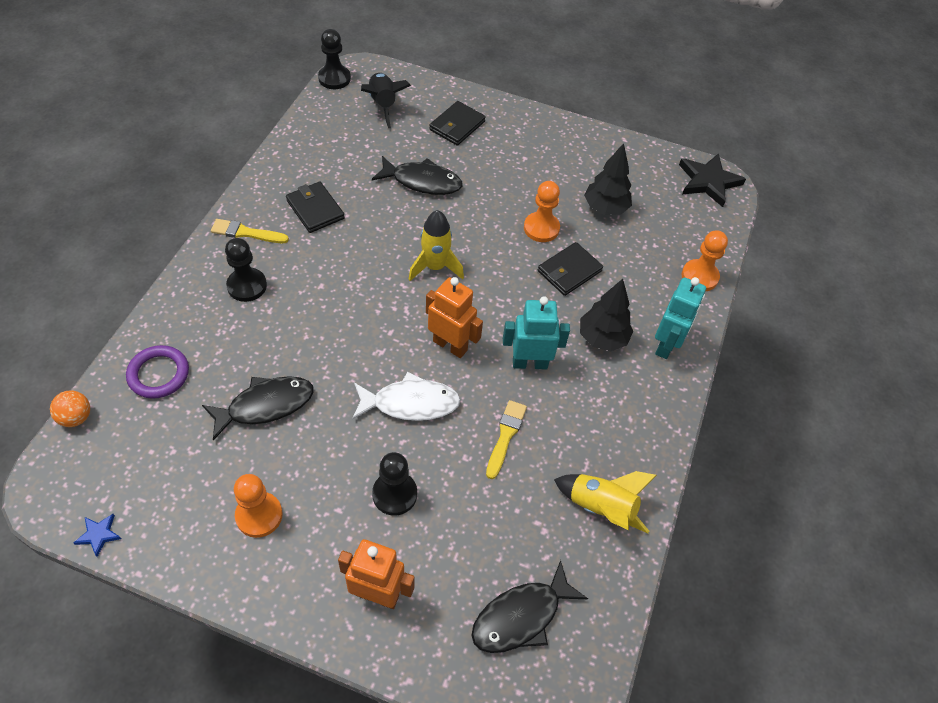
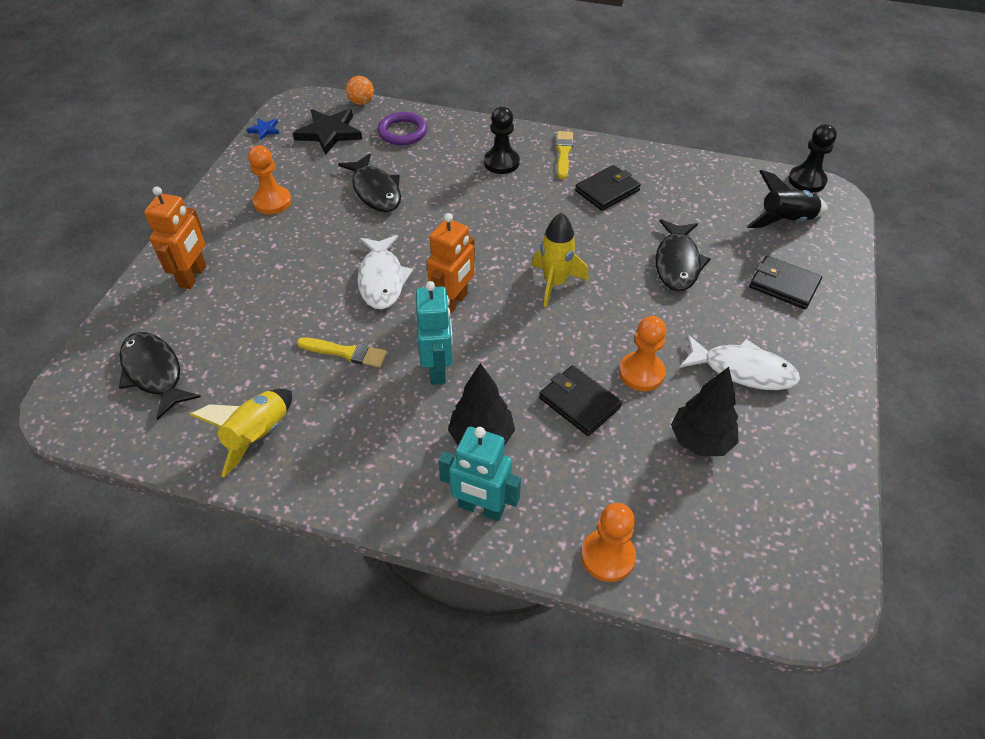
camera: 90 degrees right, 5 degrees down
black pawn [372,452,417,515] -> none
black star [679,153,746,207] -> black star moved to [293,109,362,155]
none -> white fish [679,335,800,390]

